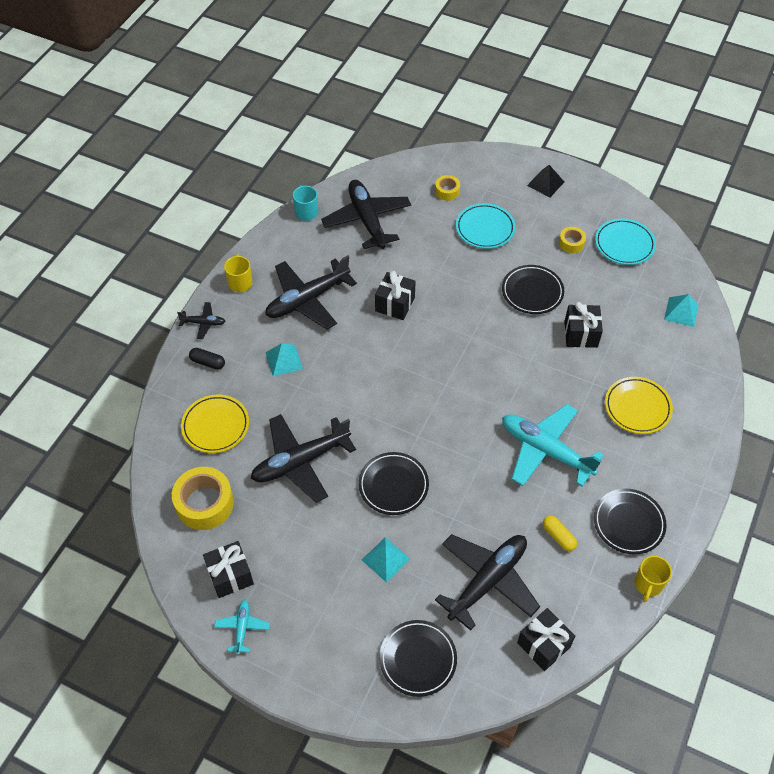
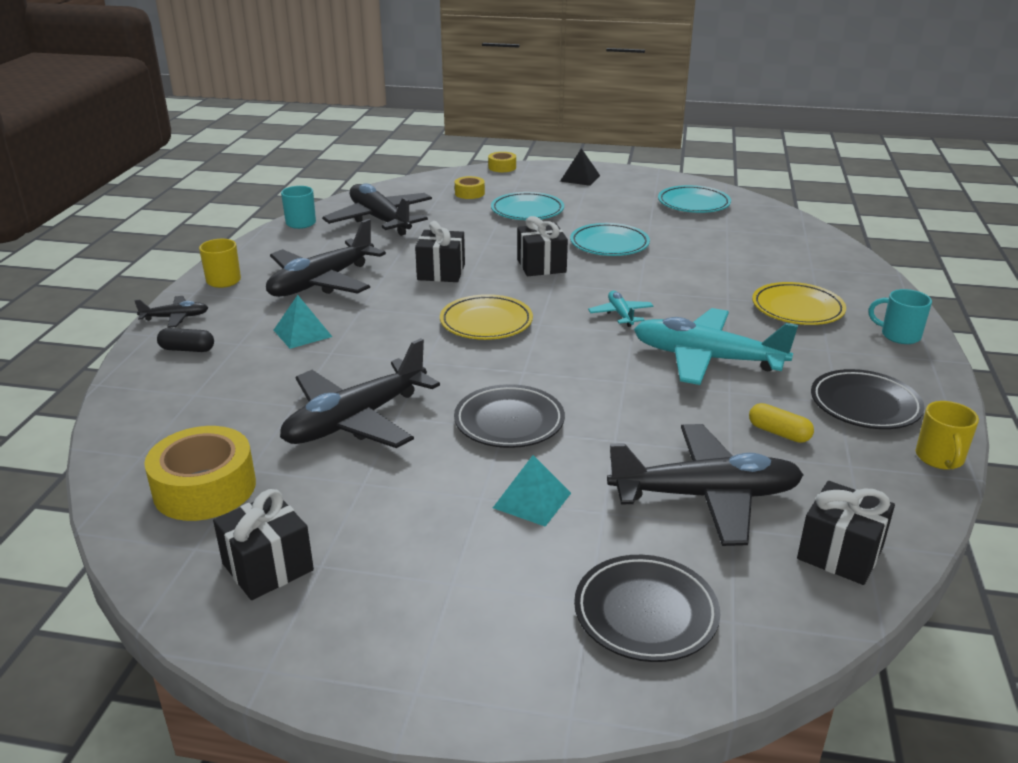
camera: 15 degrees left, 25 degrees down
yellow plate [181,394,249,453] -> yellow plate moved to [440,294,533,340]
turquoise plane [214,600,270,655] -> turquoise plane moved to [588,291,653,327]
black plane [435,534,540,631] -> black plane turned 60 degrees clockwise [607,424,803,546]
black plate [502,265,564,314] -> turquoise plate [570,223,650,256]
yellow tape [559,227,586,253] -> yellow tape moved to [488,152,516,172]
black gift [564,302,603,348] -> black gift moved to [517,216,568,276]
turquoise pyramid [664,294,699,327] -> none
none -> turquoise mug [868,289,932,344]

